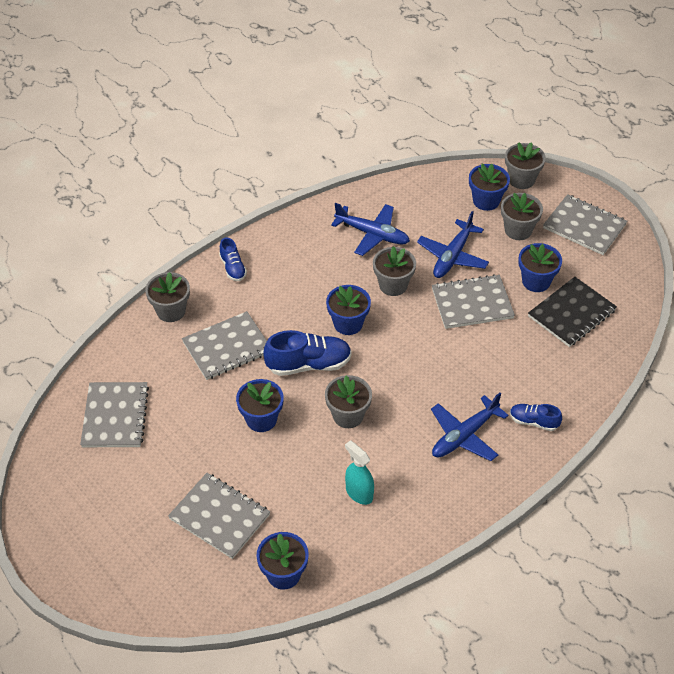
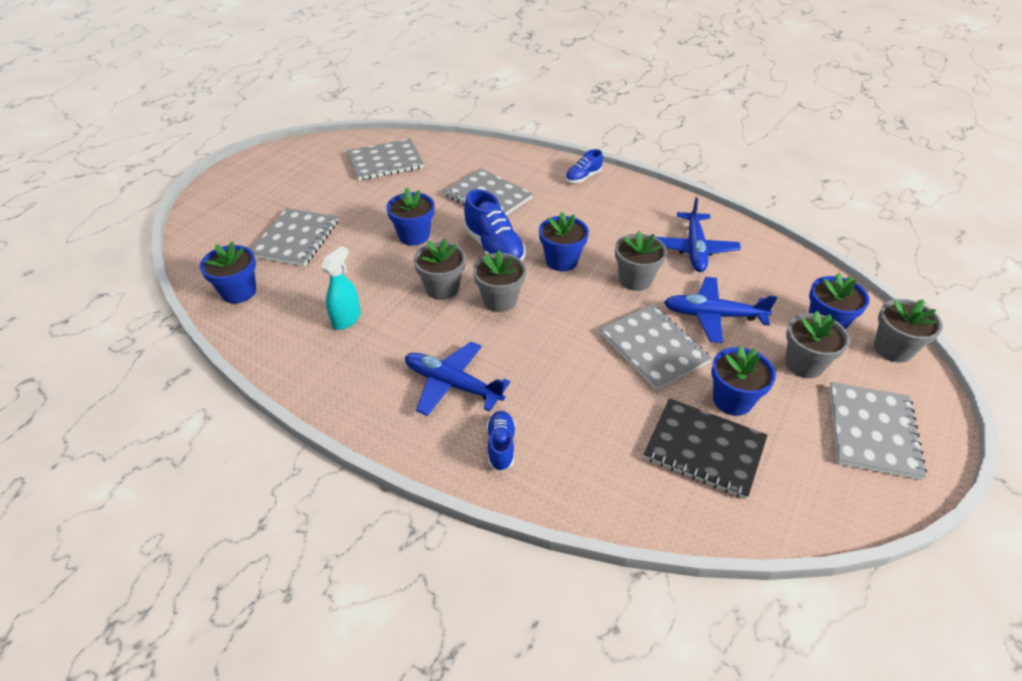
camera: 70 degrees right, 5 degrees down
grey flower pot [145,272,190,322] -> grey flower pot moved to [473,251,526,312]

